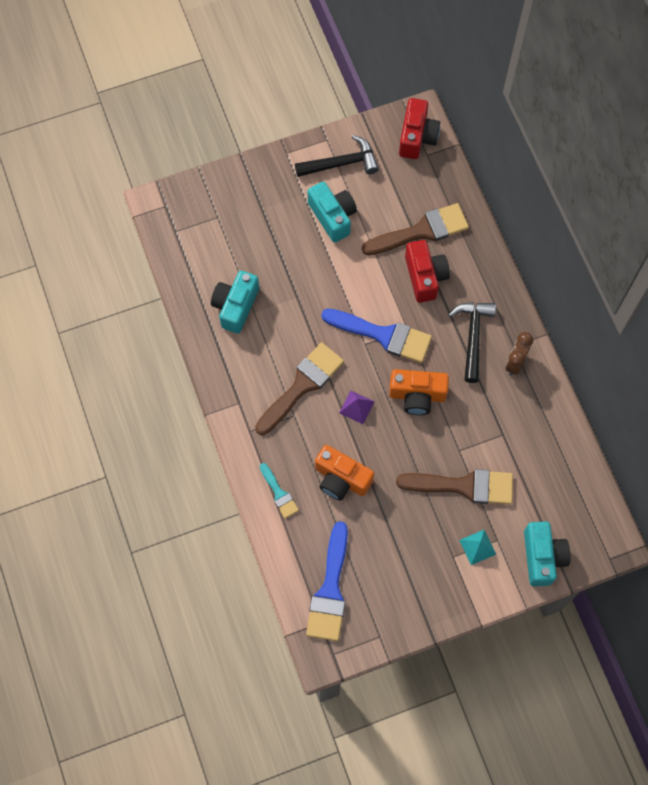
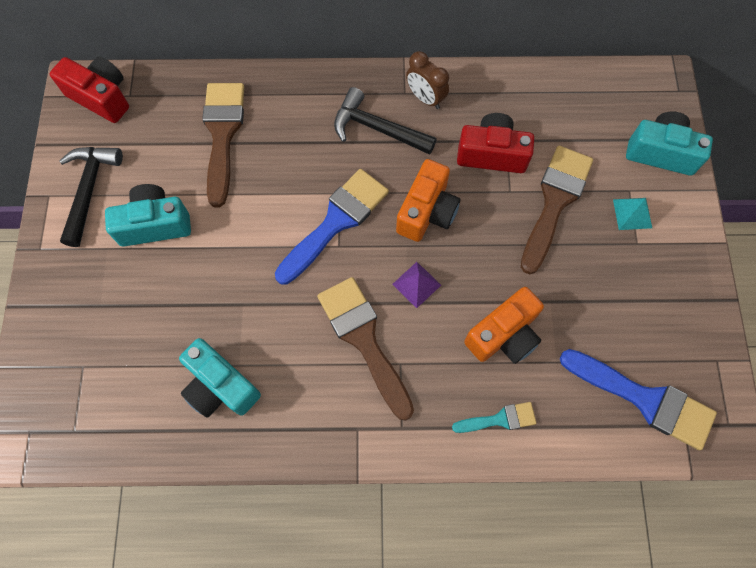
camera: 70 degrees left, 0 degrees up
red camera [405,240,450,303] -> red camera moved to [457,113,534,173]

